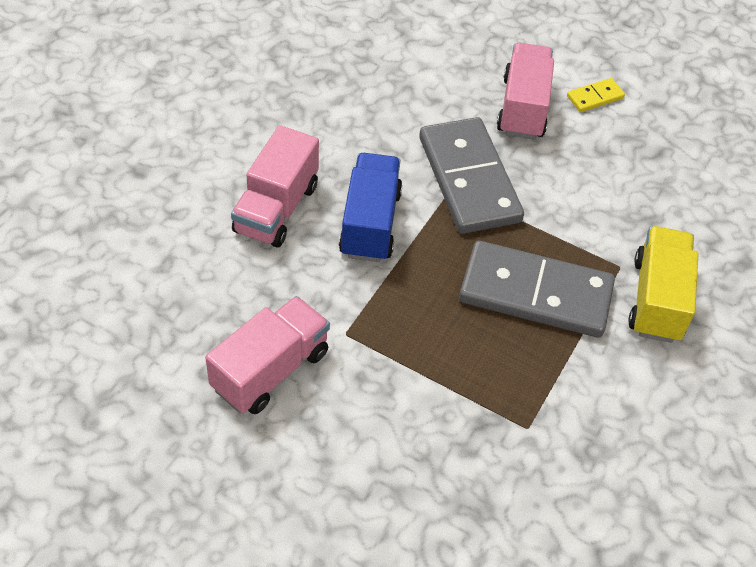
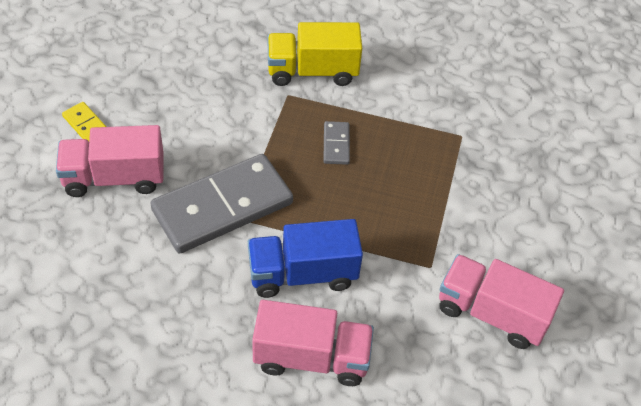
camera: 105 degrees left, 0 degrees up
grey domino [459,241,615,338] -> grey domino [323,121,350,165], size x0.42

